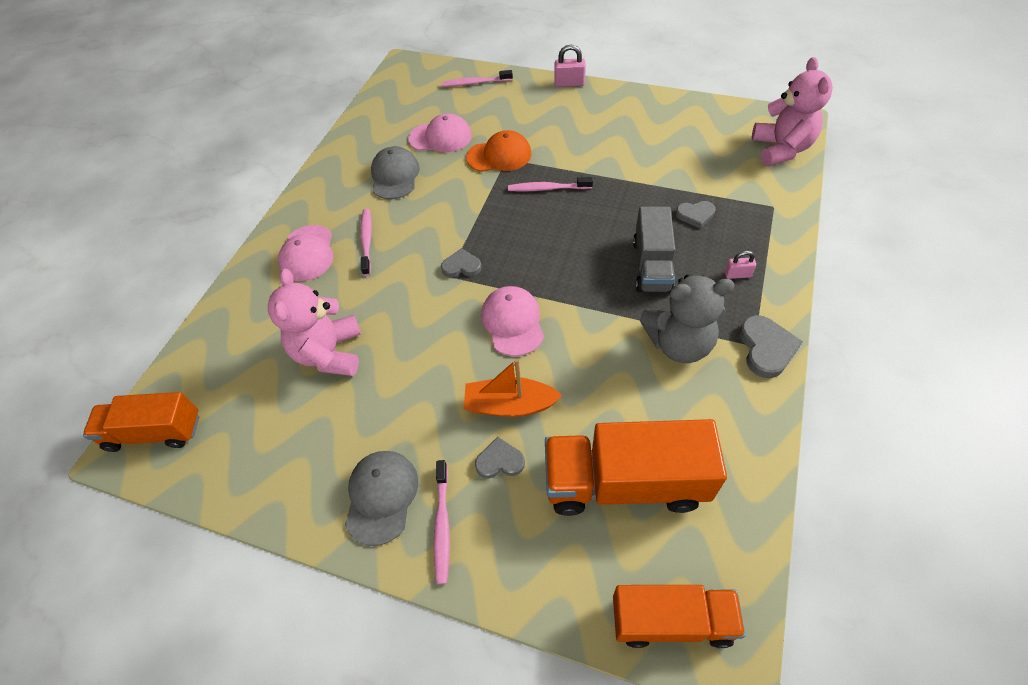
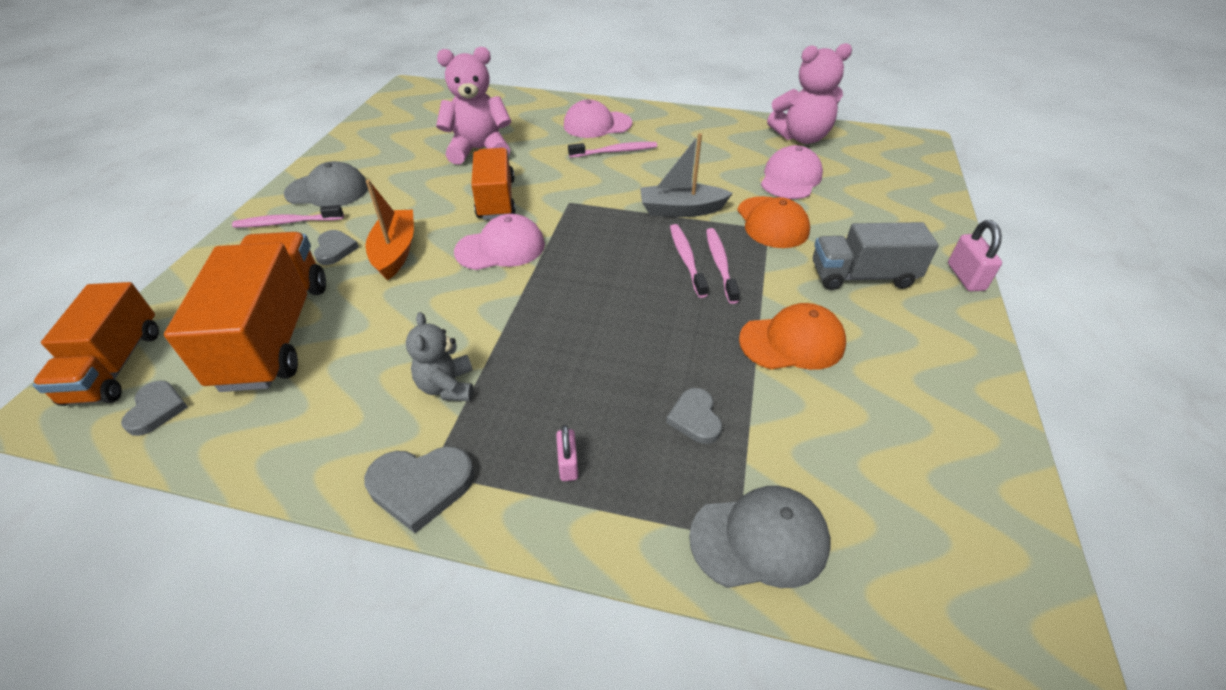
camera: 80 degrees right, 10 degrees down
orange truck [83,392,199,452] -> orange truck moved to [471,148,516,220]
grey cap [371,146,420,199] -> grey cap moved to [689,486,830,588]
pink cap [408,113,472,152] -> pink cap turned 150 degrees counterclockwise [761,145,823,199]
pink toothbrush [441,70,513,87] -> pink toothbrush moved to [670,224,709,298]
grey heart [441,248,482,277] -> grey heart moved to [121,381,188,436]
grey truck [633,206,675,293] -> grey truck moved to [813,222,939,290]
grey teddy bear [640,274,735,363] -> grey teddy bear [406,312,474,401], size x0.59
pink teddy bear [752,57,833,166] -> pink teddy bear moved to [767,43,852,144]
none -> grey boat [640,133,733,217]
none -> orange cap [739,303,846,370]

